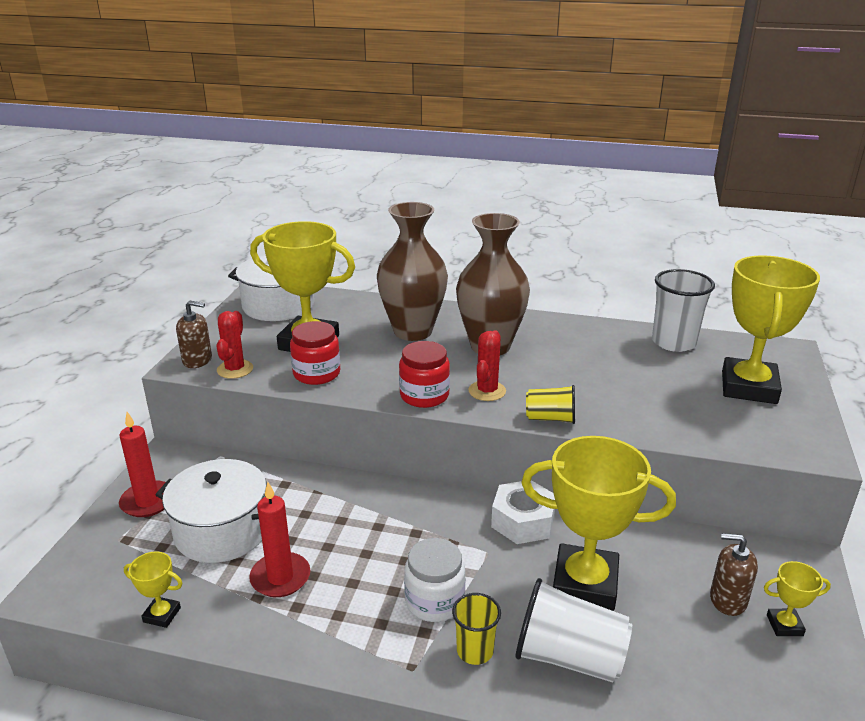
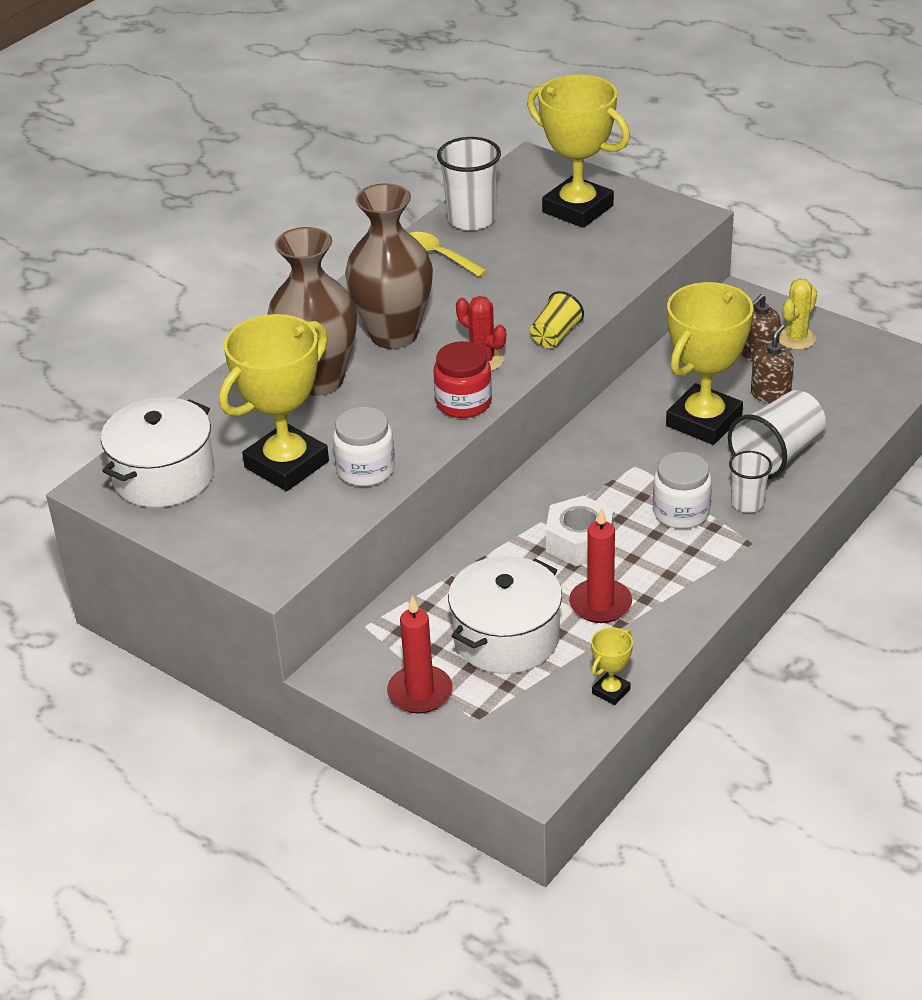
camera: 65 degrees left, 10 degrees up
brown soap dispenser [176,301,212,368] -> brown soap dispenser moved to [751,324,794,404]
red cactus [217,311,253,379] -> none
red jar [290,321,340,385] -> white jar [333,407,395,486]
yellow cup [452,593,501,665] -> white cup [729,451,772,513]
white nut [491,480,555,544] -> white nut moved to [546,495,613,566]
yellow trophy [764,561,831,636] -> yellow cactus [779,278,817,350]
none -> yellow spoon [409,232,487,277]

